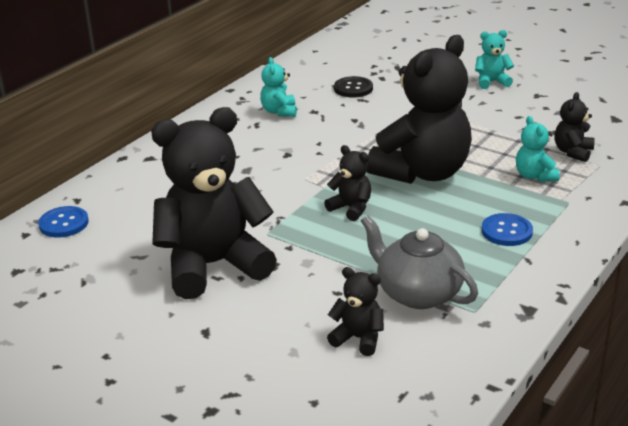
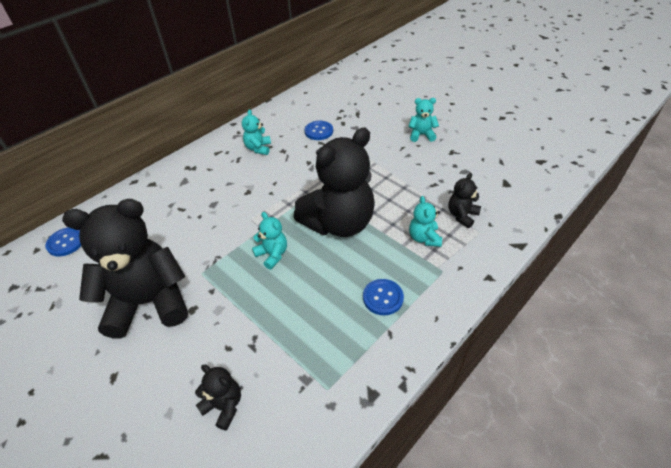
camera: 10 degrees right, 15 degrees up
black teddy bear [324,145,371,221] -> turquoise teddy bear [252,212,287,270]
black button [334,76,373,98] -> blue button [305,121,333,140]
grey teapot [361,215,478,309] -> none

